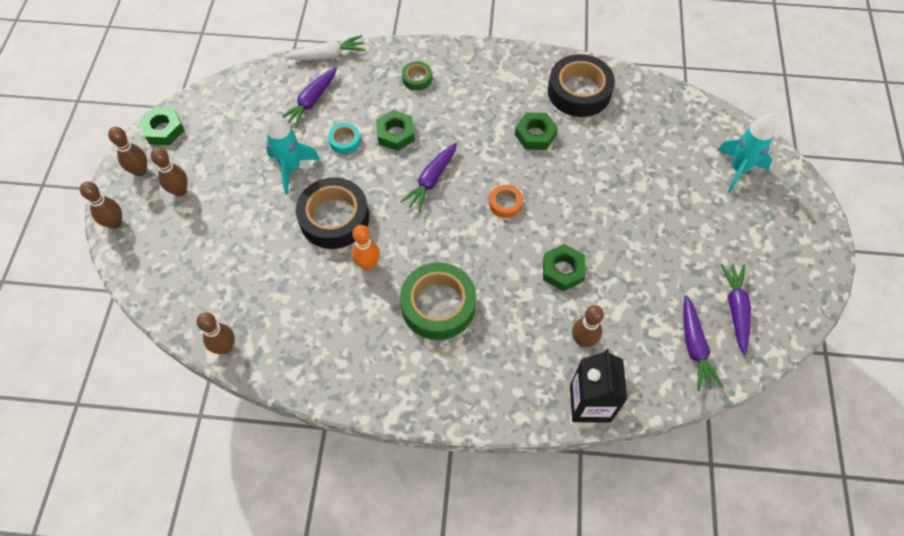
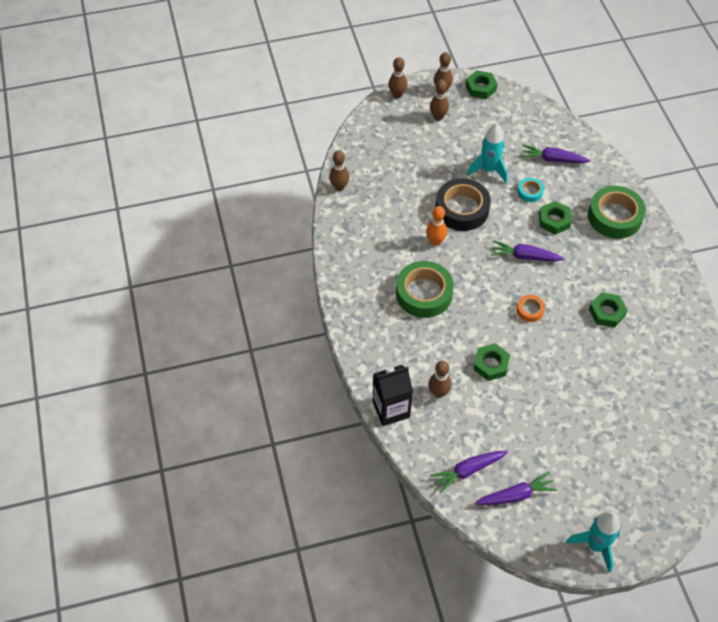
camera: 70 degrees right, 5 degrees down
white carrot [283,35,366,60] -> none
green tape [402,61,432,91] -> green tape [588,186,646,239], size x2.10
black tape [548,54,615,117] -> none
turquoise rocket [718,113,776,193] -> turquoise rocket moved to [566,512,620,573]

